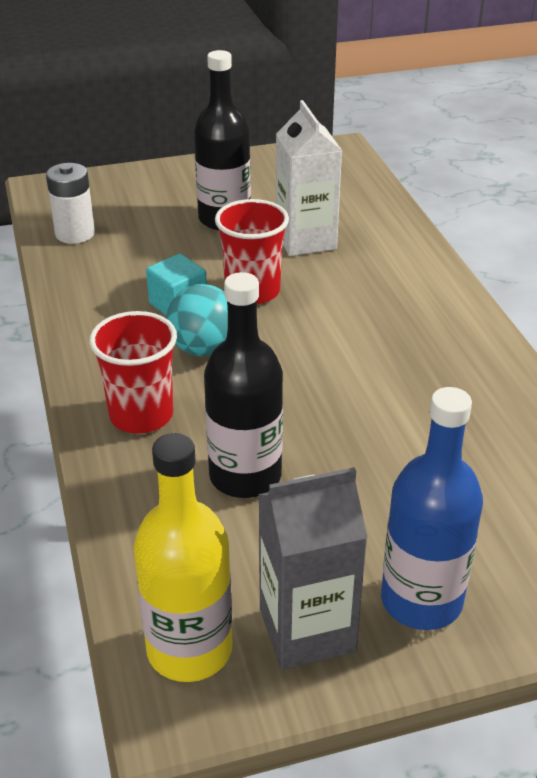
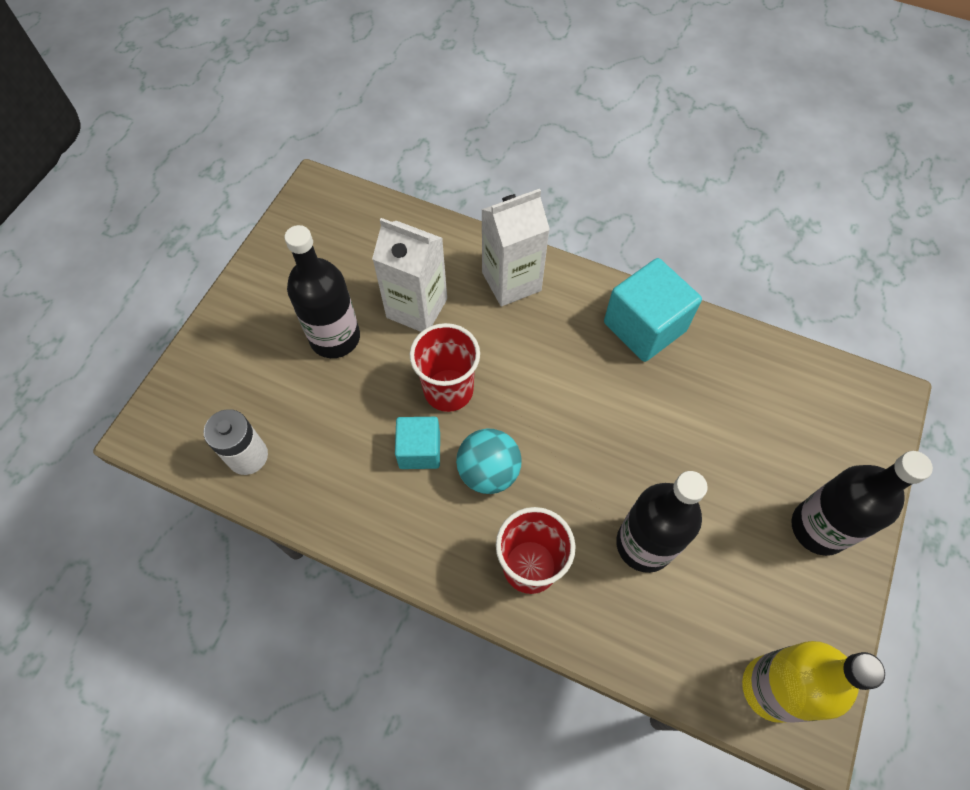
camera: 50 degrees left, 25 degrees up
grey carton [258,467,368,670] -> none
blue bottle [381,387,483,630] -> black bottle [792,451,933,556]
none -> white carton [481,189,550,307]
none -> turquoise cube [604,258,702,362]

